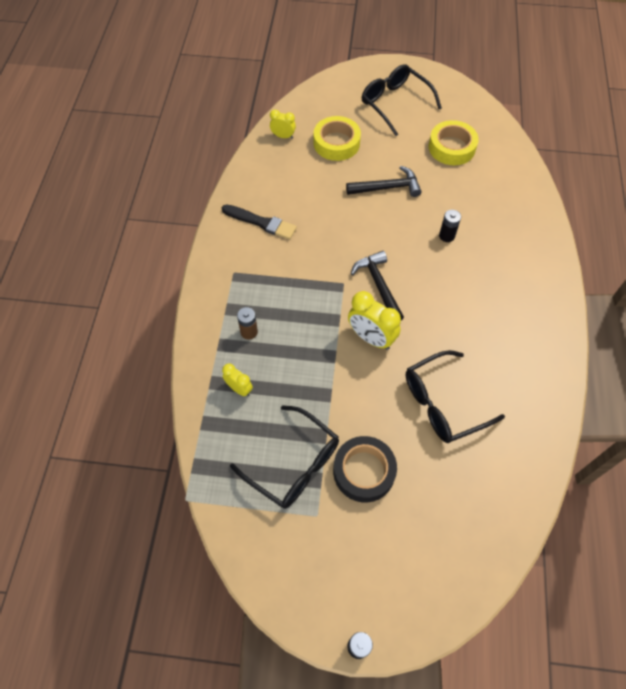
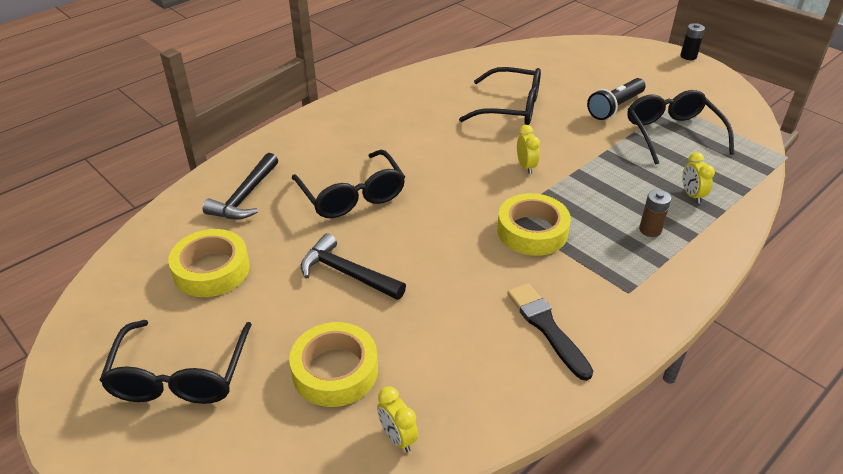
camera: 140 degrees left, 20 degrees down
black tape [333,436,397,503] -> black flashlight [587,78,646,120]
yellow clock [348,291,401,350] -> yellow clock [517,125,540,174], size x0.58
black hammer [351,251,404,320] -> black hammer moved to [202,153,278,219]
black battery [439,210,461,242] -> black glasses [292,150,405,218]
none -> yellow tape [497,193,571,256]

